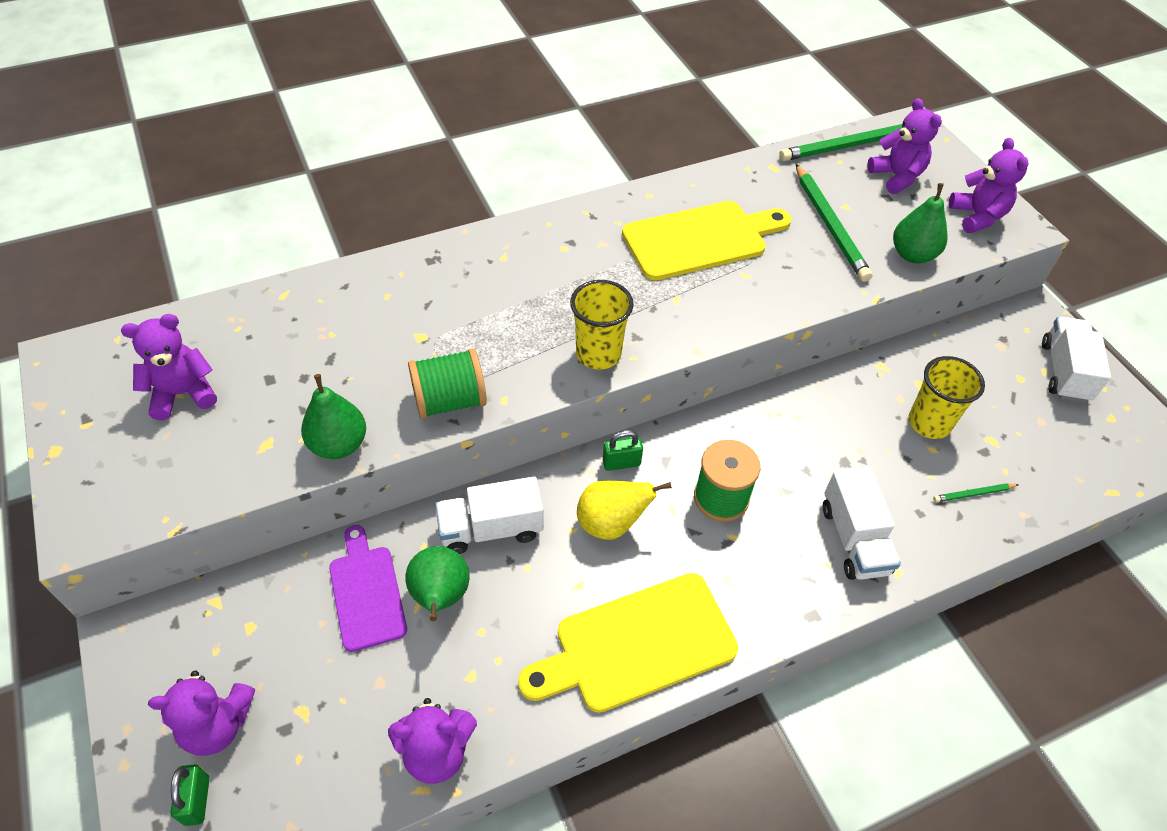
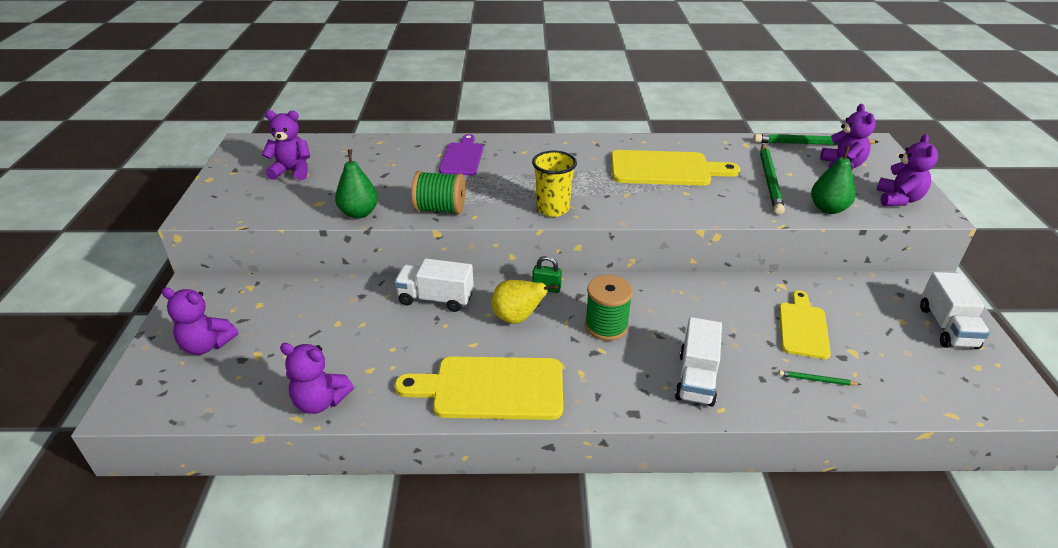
camera: 25 degrees right, 15 degrees down
green padlock [171,765,210,826] -> none
purple cutting board [329,525,407,652] -> purple cutting board moved to [439,134,483,175]
green pear [405,546,470,621] -> none
yellow cup [909,356,985,439] -> yellow cutting board [779,291,831,359]
white truck [1042,317,1111,403] -> white truck turned 150 degrees clockwise [920,272,990,349]

